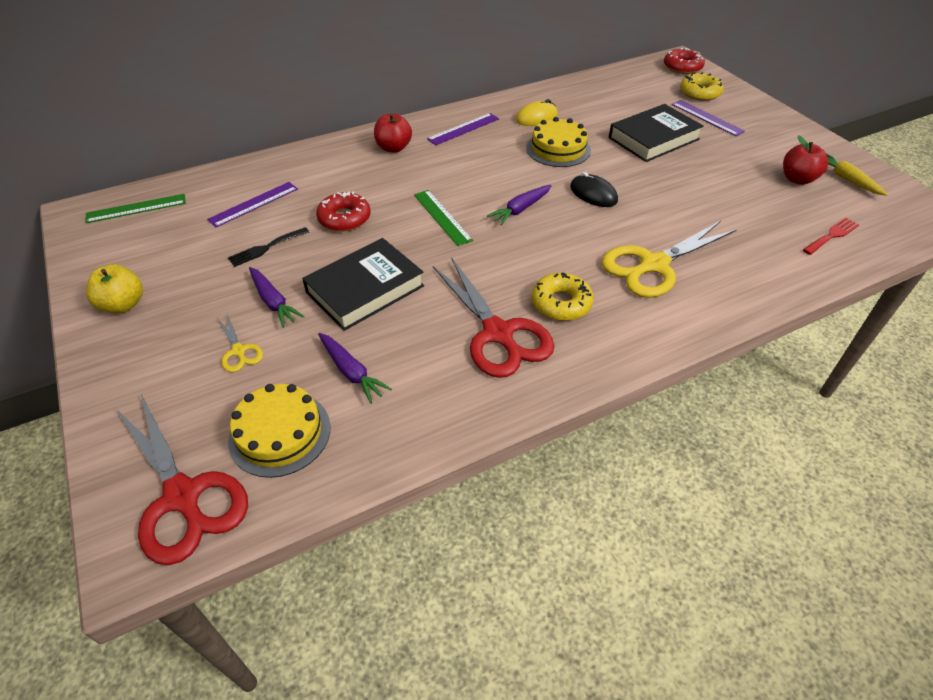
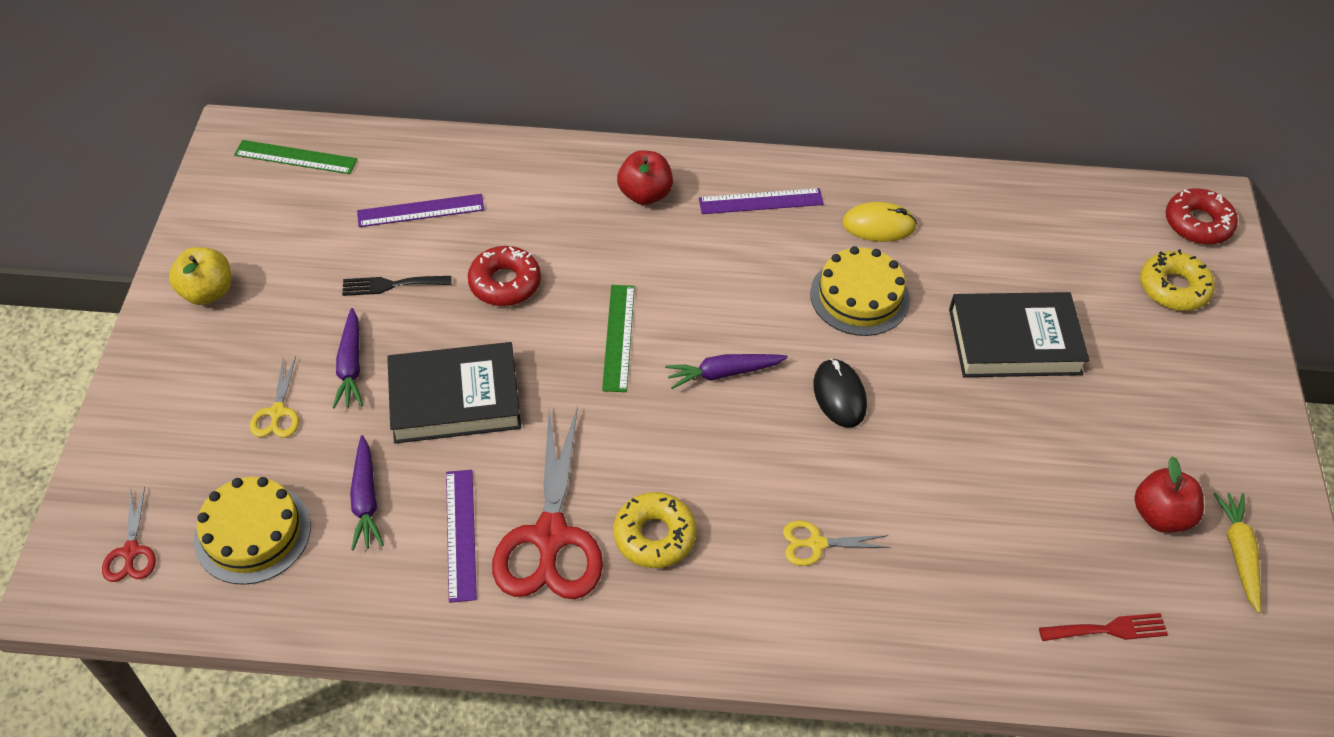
camera: 30 degrees right, 5 degrees up
red scissors [116,395,248,565] -> red scissors [102,487,156,582], size x0.47
yellow scissors [602,221,737,298] -> yellow scissors [783,520,890,566], size x0.47
purple ruler [672,100,745,136] -> purple ruler moved to [446,470,477,603]

